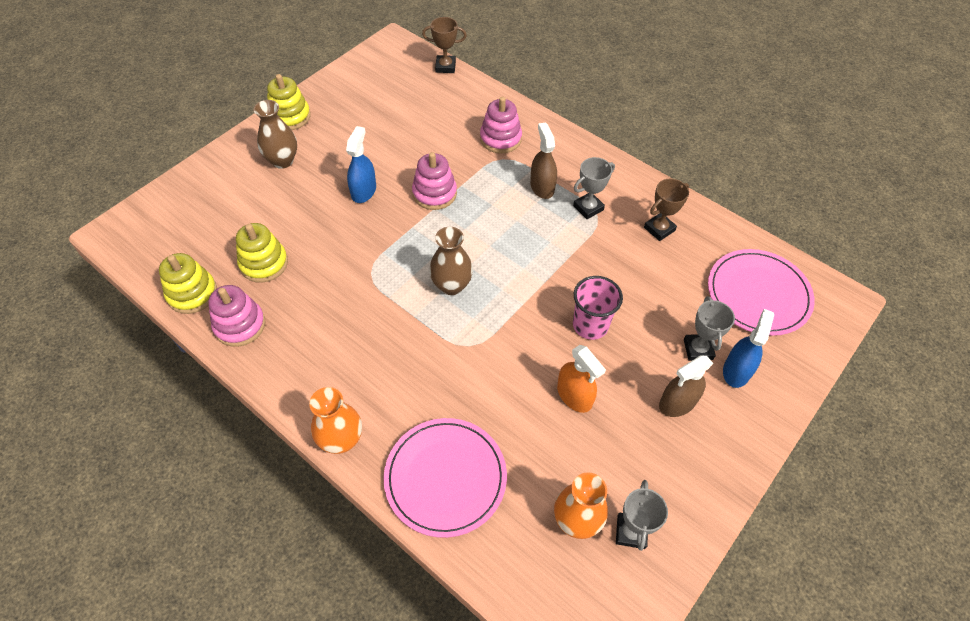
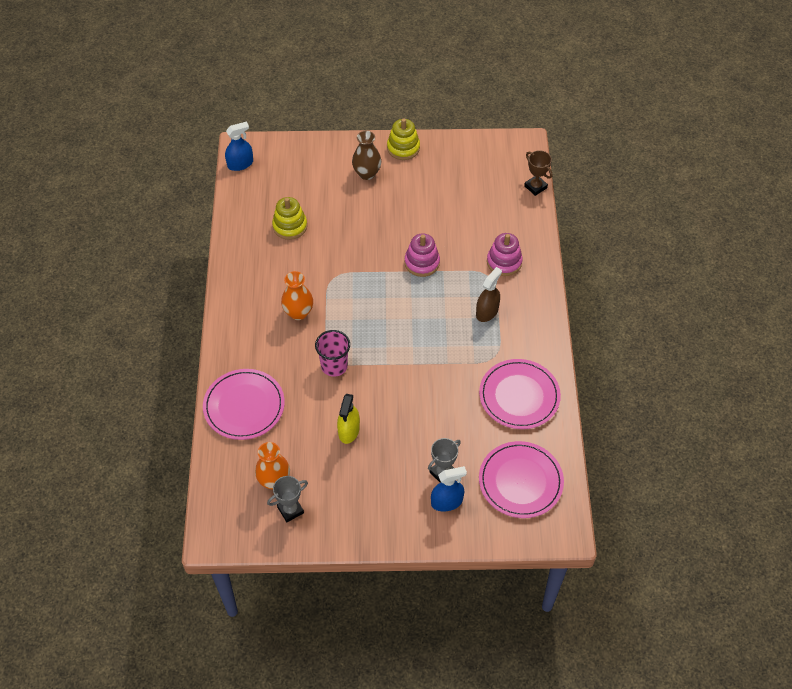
camera: 50 degrees right, 0 degrees up
yellow stacking toy [159,253,217,314] -> none
pink stacking toy [208,285,265,347] -> none
orange vase [309,387,362,454] -> orange vase moved to [281,271,313,320]
blue spray bottle [346,126,376,203] -> blue spray bottle moved to [225,121,253,171]
brown vase [429,227,473,295] -> none
orange spray bottle [557,345,606,413] -> yellow spray bottle [337,394,360,444]
grey trophy [573,157,615,219] -> none
pink cup [573,276,623,340] -> pink cup moved to [315,330,350,377]
brown trophy [644,179,689,241] -> pink plate [479,359,561,429]
brown spray bottle [659,355,713,417] -> none

